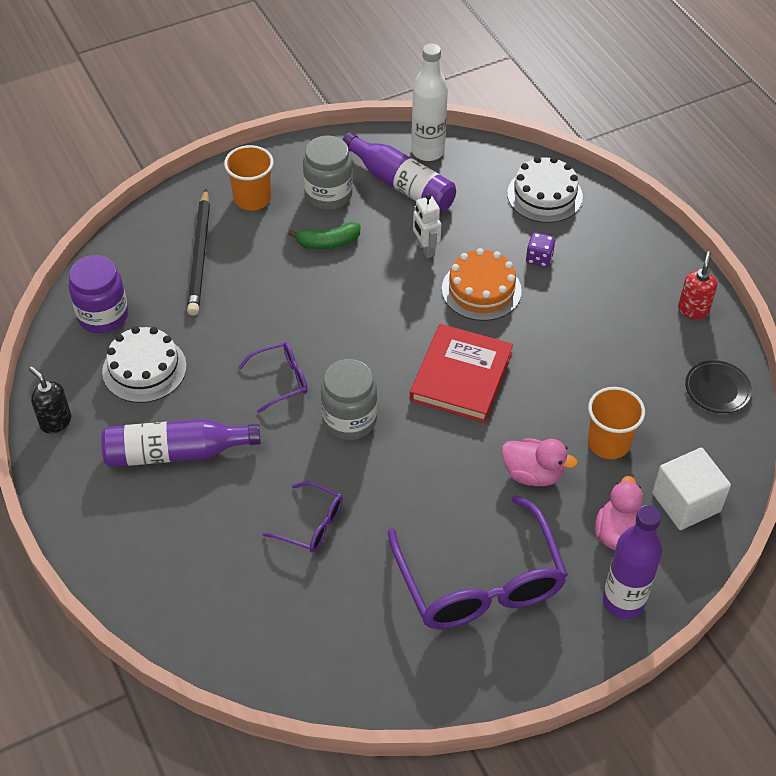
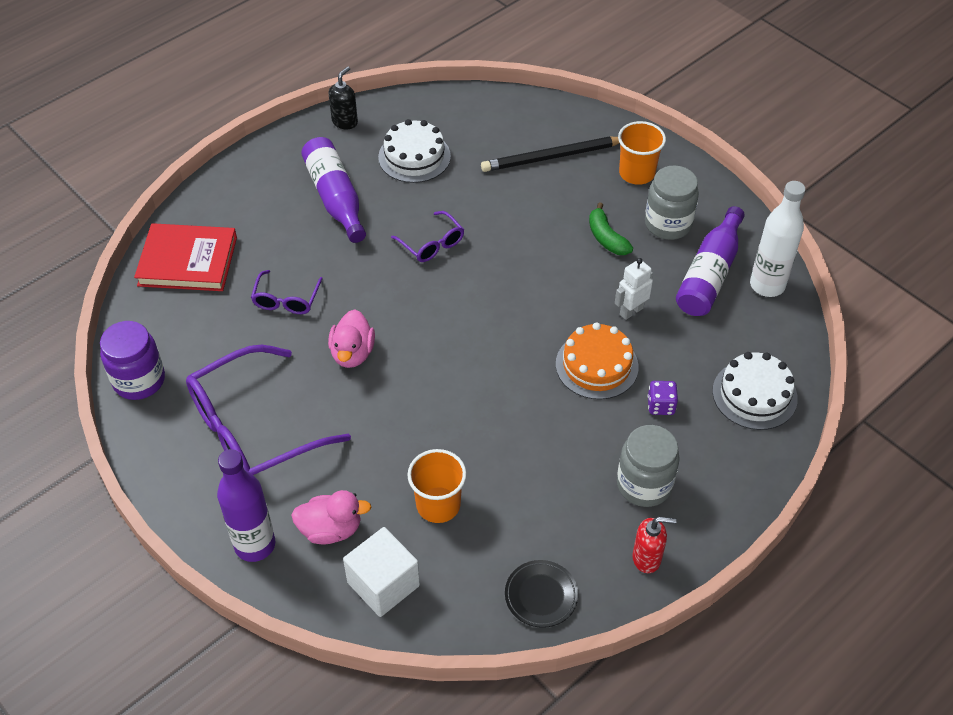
camera: 75 degrees right, 0 degrees up
purple jar [69,255,128,334] -> purple jar moved to [100,321,165,400]
grey jar [321,359,377,440] -> grey jar moved to [617,425,680,507]
red book [410,324,513,423] -> red book moved to [134,223,237,291]
pink duck [501,438,578,486] -> pink duck moved to [328,310,375,368]

